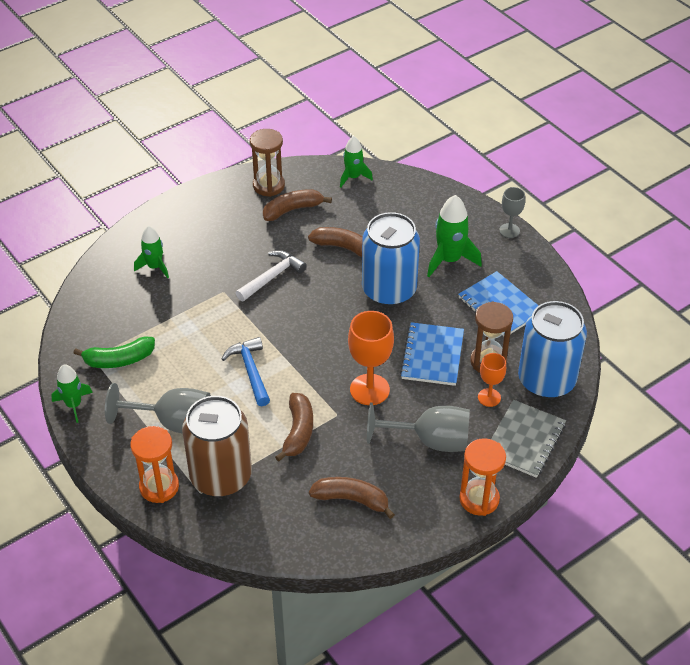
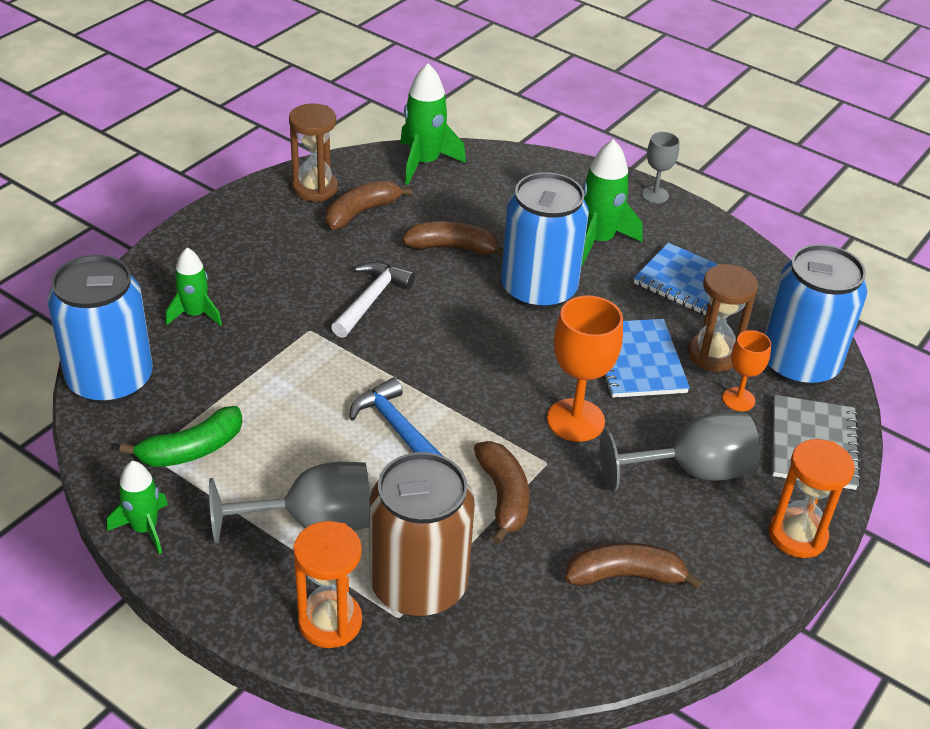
camera: 20 degrees left, 5 degrees down
green rocket [340,136,373,187] -> green rocket [400,63,466,185], size x1.54
none -> blue can [48,255,153,404]

